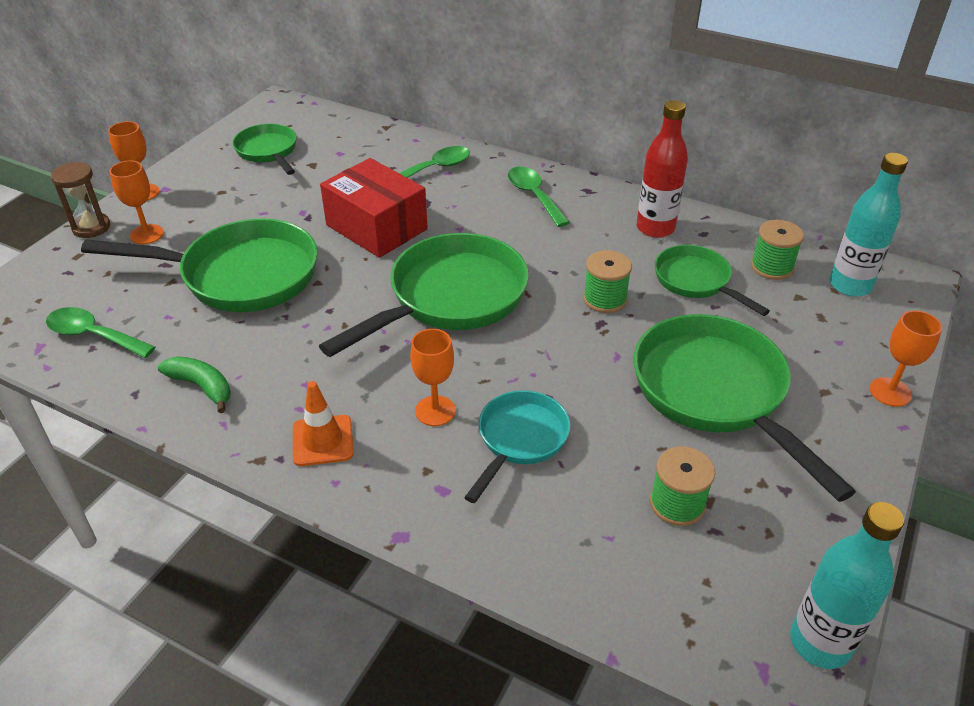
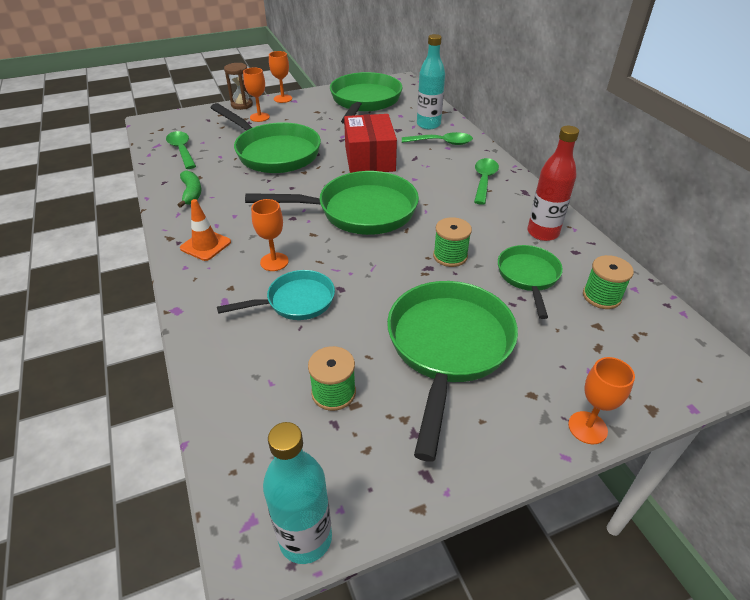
camera: 40 degrees right, 0 degrees up
green pan [232,124,297,175] -> green pan [330,72,402,124], size x1.77
turquoise bottle [830,153,908,297] -> turquoise bottle moved to [417,34,445,129]

